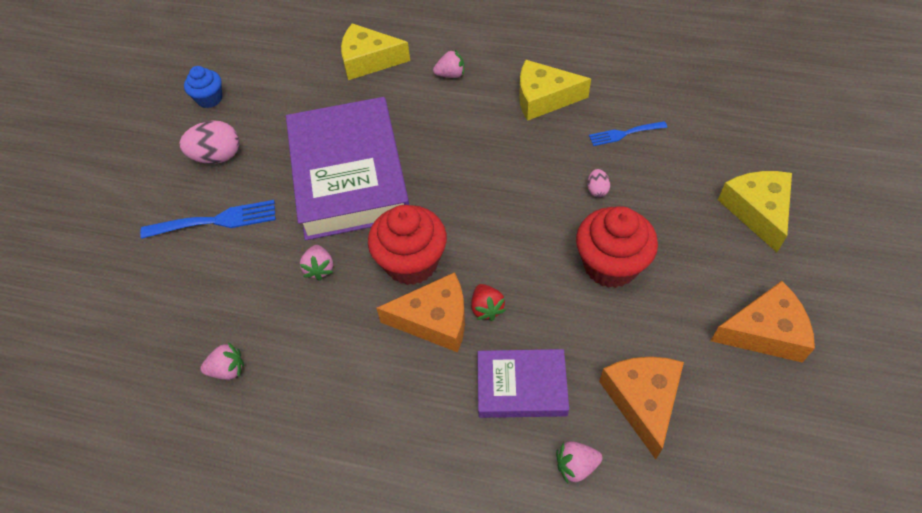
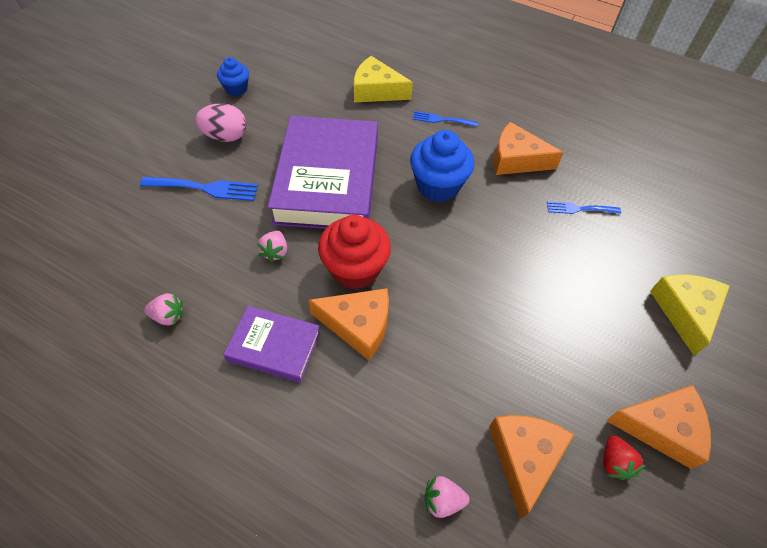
camera: 10 degrees right, 0 degrees up
pink strawberry [433,50,464,78] -> blue fork [413,111,478,127]
red strawberry [471,284,506,321] -> red strawberry moved to [603,435,645,480]
purple book [477,349,569,418] -> purple book moved to [223,306,320,383]
yellow cheese [519,60,591,121] -> orange cheese [494,122,564,175]
red cupcake [576,206,658,288] -> none
pink egg [587,169,610,197] -> none
none -> blue cupcake [410,130,474,202]

